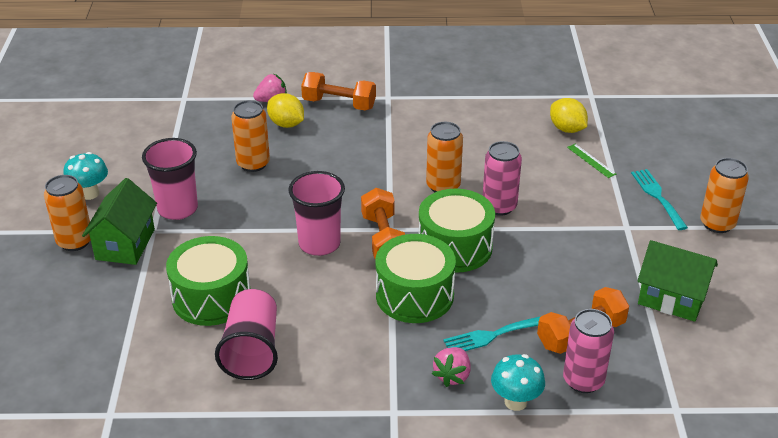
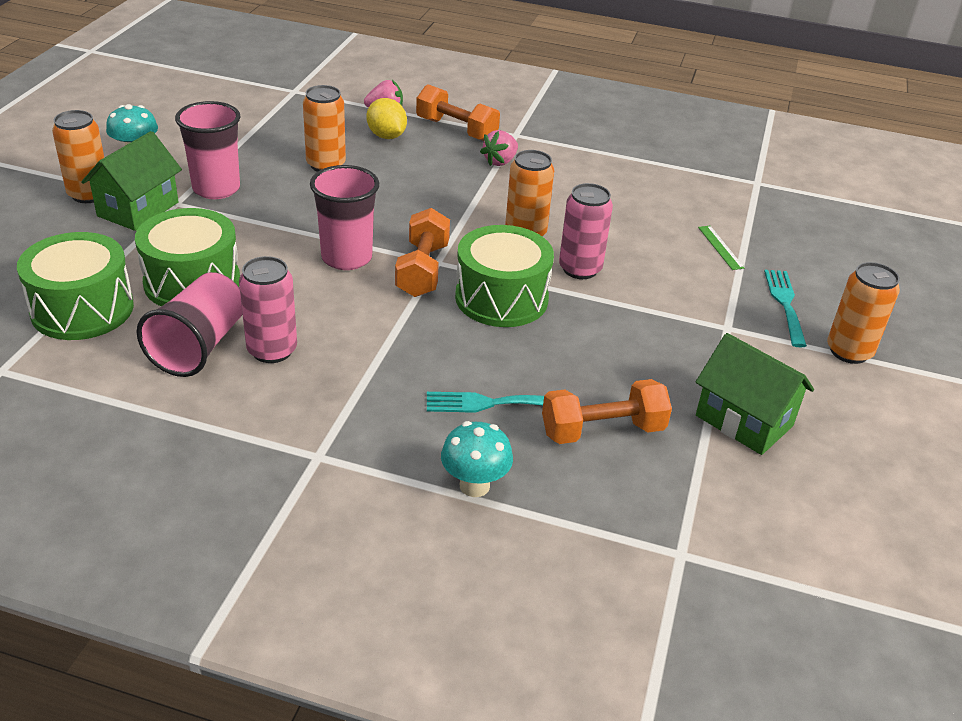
camera: 15 degrees right, 0 degrees up
green drum [376,234,456,323] -> green drum moved to [17,232,134,340]
pink strawberry [432,347,471,387] -> pink strawberry moved to [480,130,518,166]
yellow lemon [550,98,588,133] -> none
pink can [563,309,614,393] -> pink can moved to [239,256,297,363]

